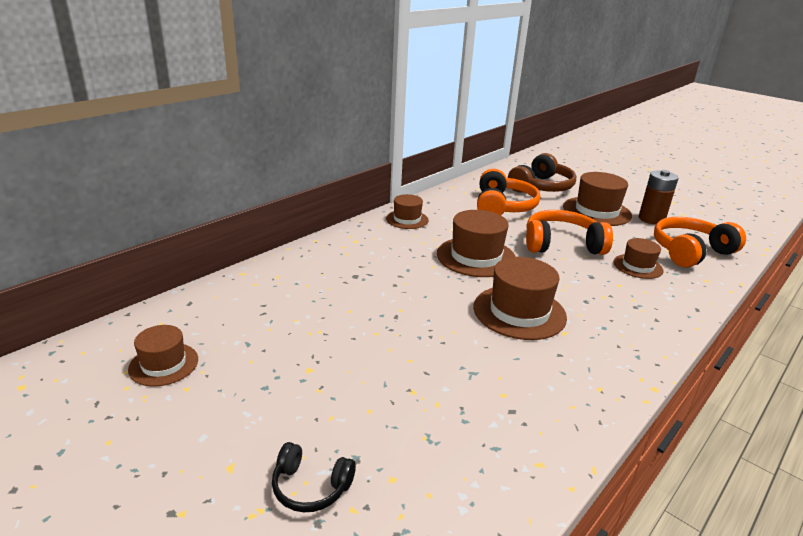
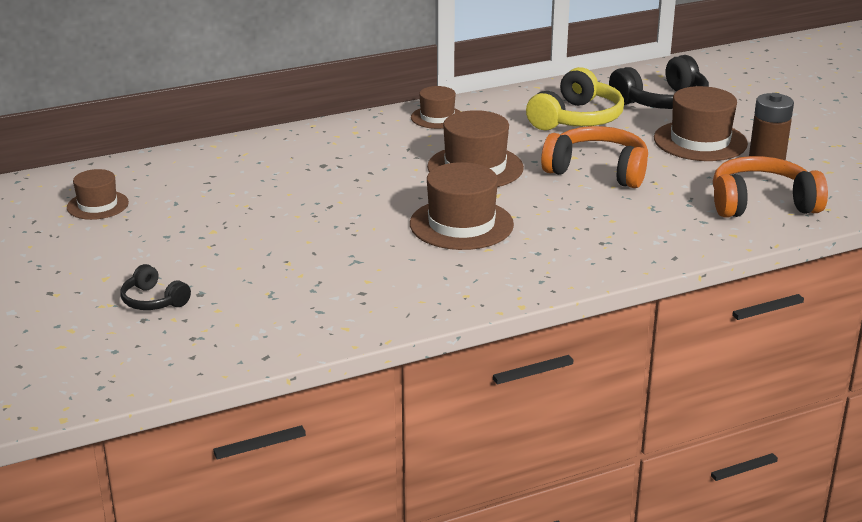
camera: 25 degrees right, 0 degrees up
orange headphones [477,169,540,215] -> yellow headphones [526,67,624,130]
brown headphones [508,153,576,193] -> black headphones [609,55,709,109]
brown hat [613,238,663,279] -> none

